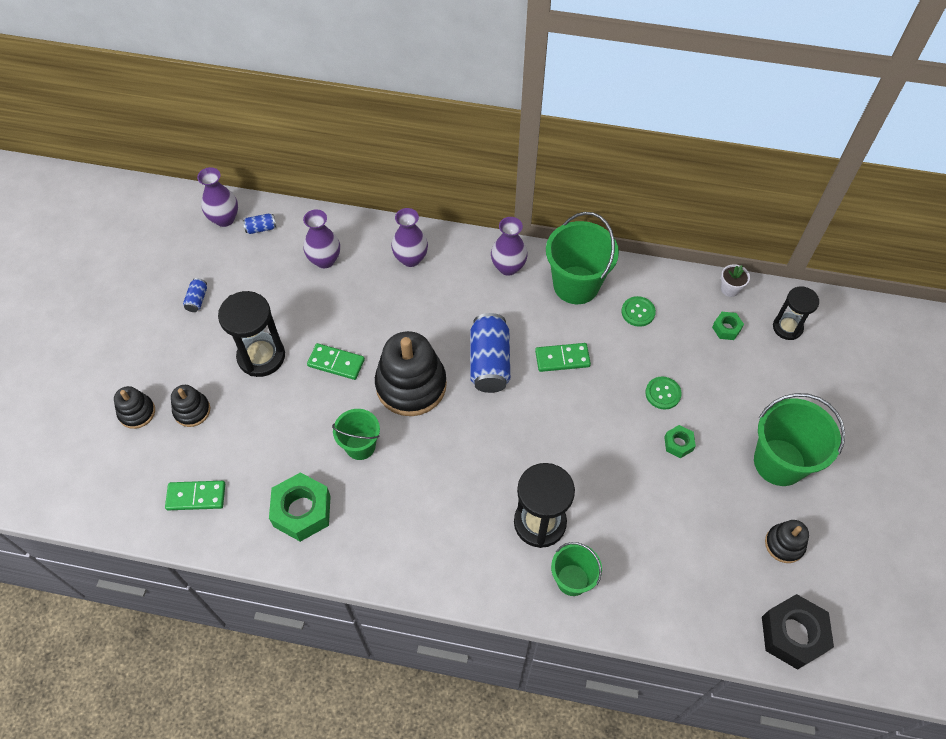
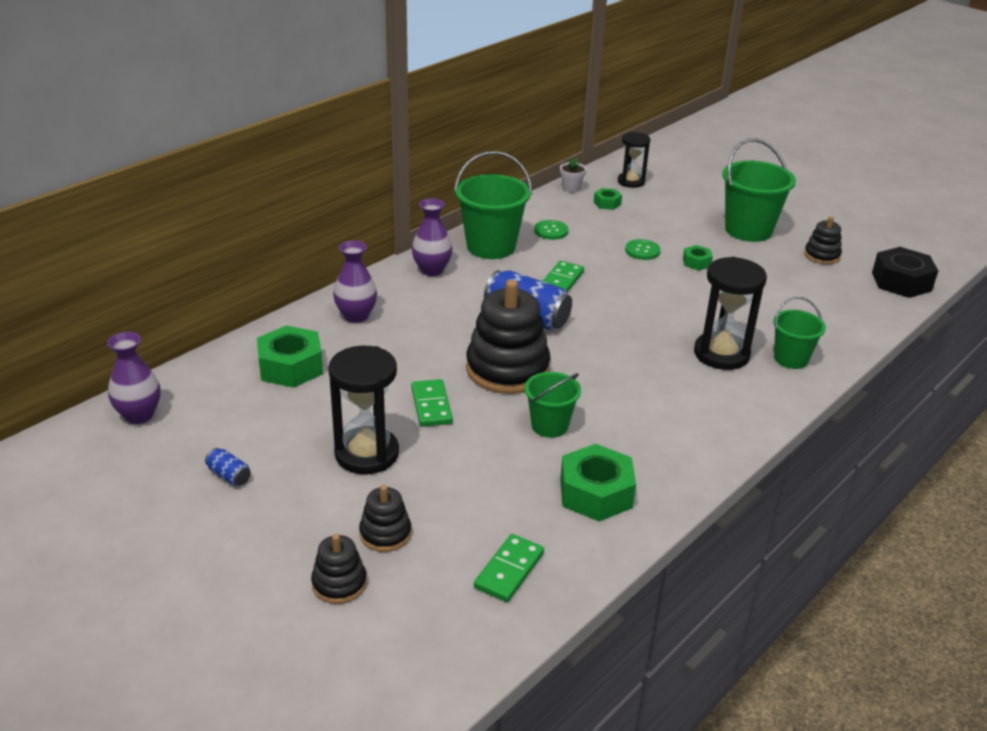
camera: 60 degrees left, 25 degrees down
blue can [243,213,276,234] -> none
purple vase [303,209,340,268] -> green nut [257,325,323,388]
green domino [307,343,365,380] -> green domino turned 60 degrees counterclockwise [411,379,453,427]

